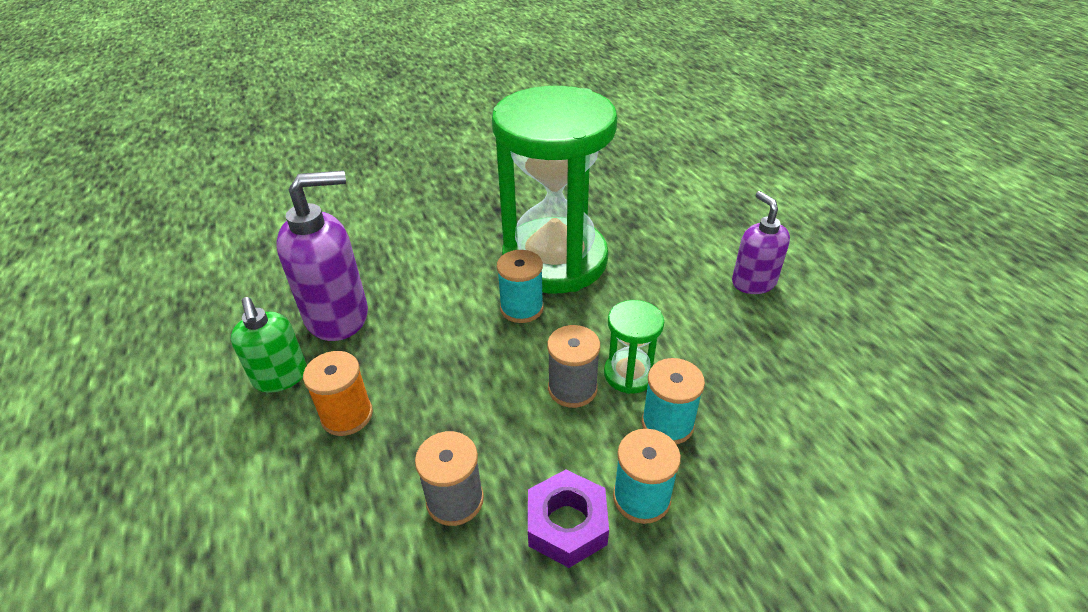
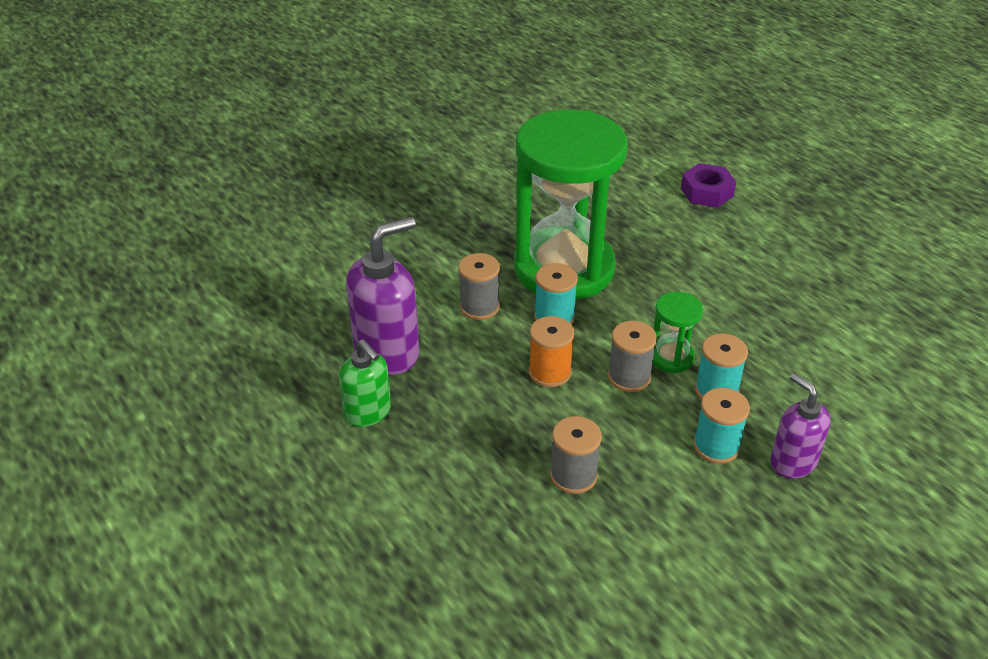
camera: 15 degrees left, 0 degrees up
orange spool [303,351,373,436] -> orange spool moved to [529,316,574,387]
purple nut [528,470,609,568] -> purple nut moved to [681,163,736,208]
purple soap dispenser [732,191,790,294] -> purple soap dispenser moved to [770,373,831,478]
none -> grey spool [458,253,500,320]

